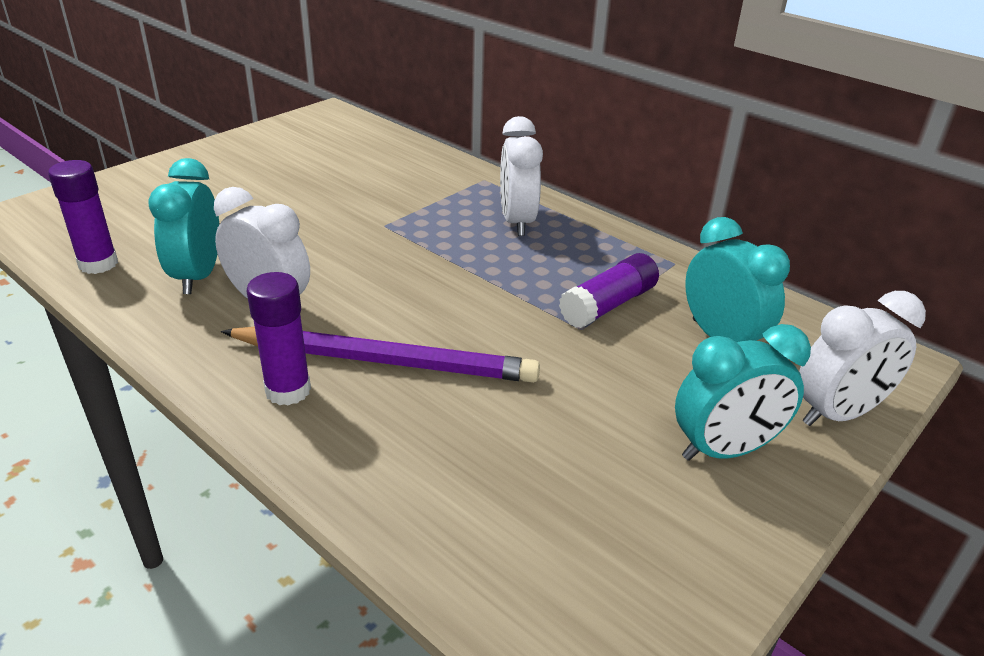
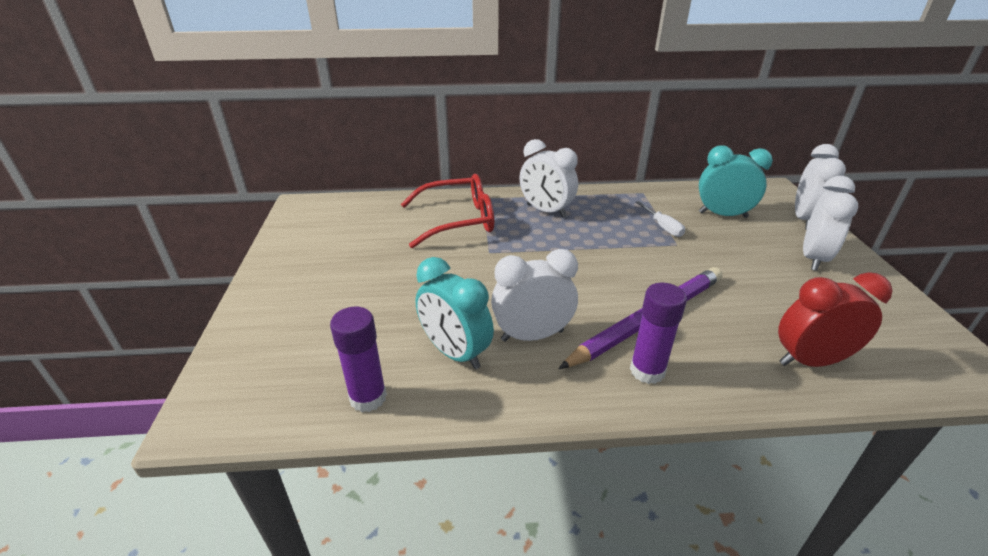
camera: 45 degrees left, 0 degrees up
purple glue stick [559,253,659,328] -> white screwdriver [635,201,685,237]
turquoise clock [675,324,811,461] -> white clock [803,176,858,271]
none -> red glasses [401,174,494,248]
none -> red clock [778,272,893,367]

